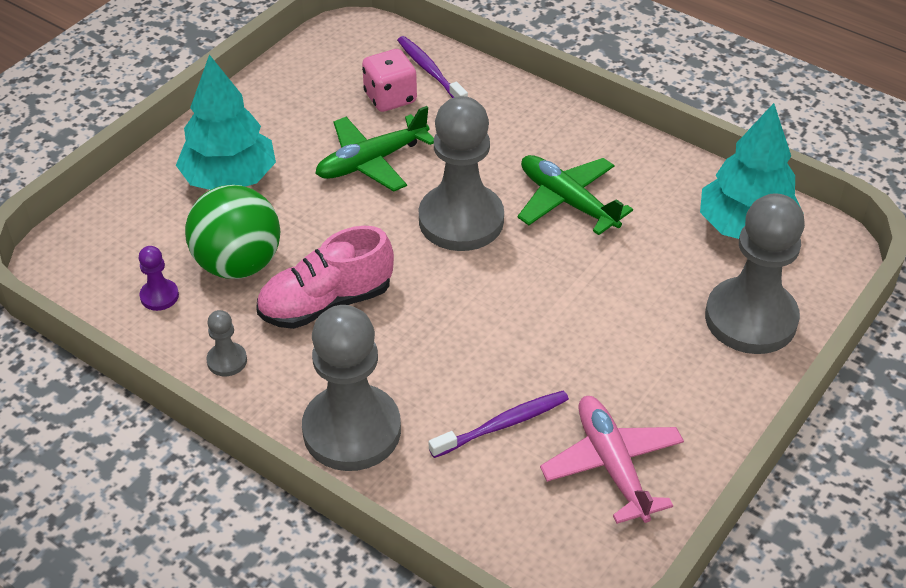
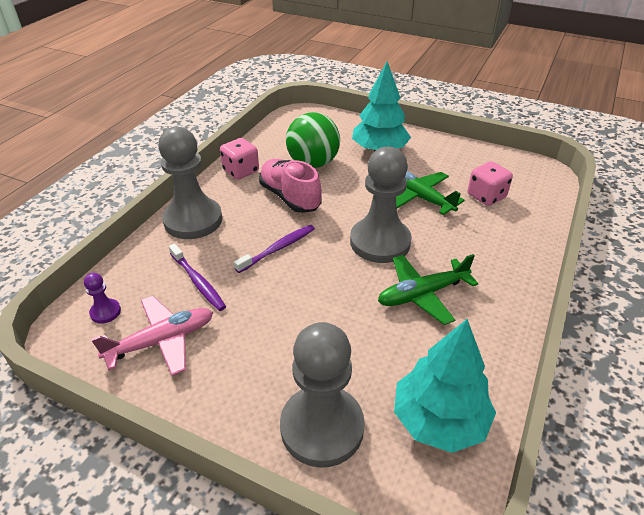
camera: 80 degrees right, 5 degrees down
purple pawn [139,246,179,311] -> purple pawn moved to [84,273,121,324]
grey pawn [206,310,247,376] -> pink dice [220,138,259,180]
purple toothbrush [397,36,468,98] -> purple toothbrush moved to [234,225,315,273]
green plane [517,155,633,235] -> green plane turned 150 degrees counterclockwise [378,254,478,325]

